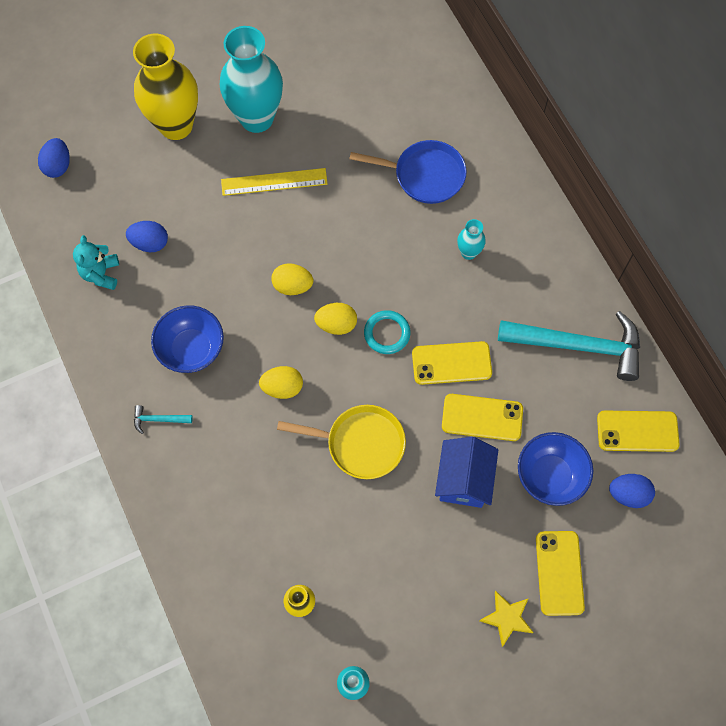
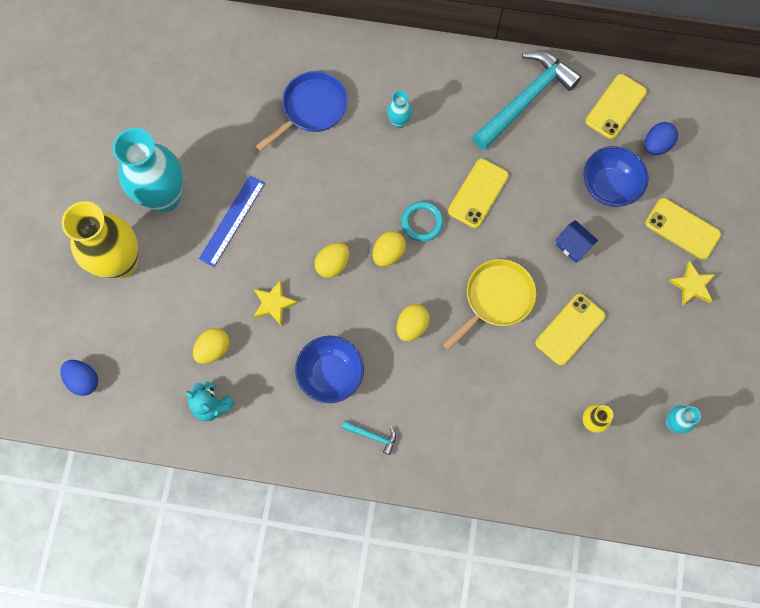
camera: 55 degrees left, 5 degrees up
blue egg [126,221,168,252] -> yellow egg [193,328,229,364]
turquoise hammer [134,405,193,434] -> turquoise hammer turned 105 degrees counterclockwise [342,421,396,455]
yellow ruler [221,168,327,196] -> blue ruler [199,175,265,267]
blue house [435,437,498,508] -> blue house [555,220,599,263], size x0.62
yellow phone [442,394,523,441] -> yellow phone moved to [535,294,606,366]
none -> yellow star [253,280,298,326]

